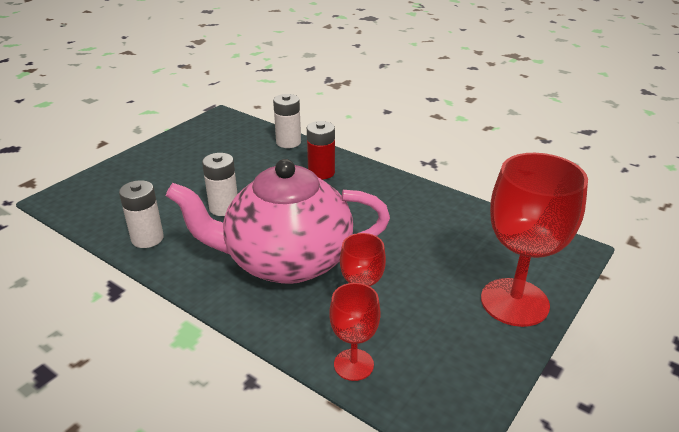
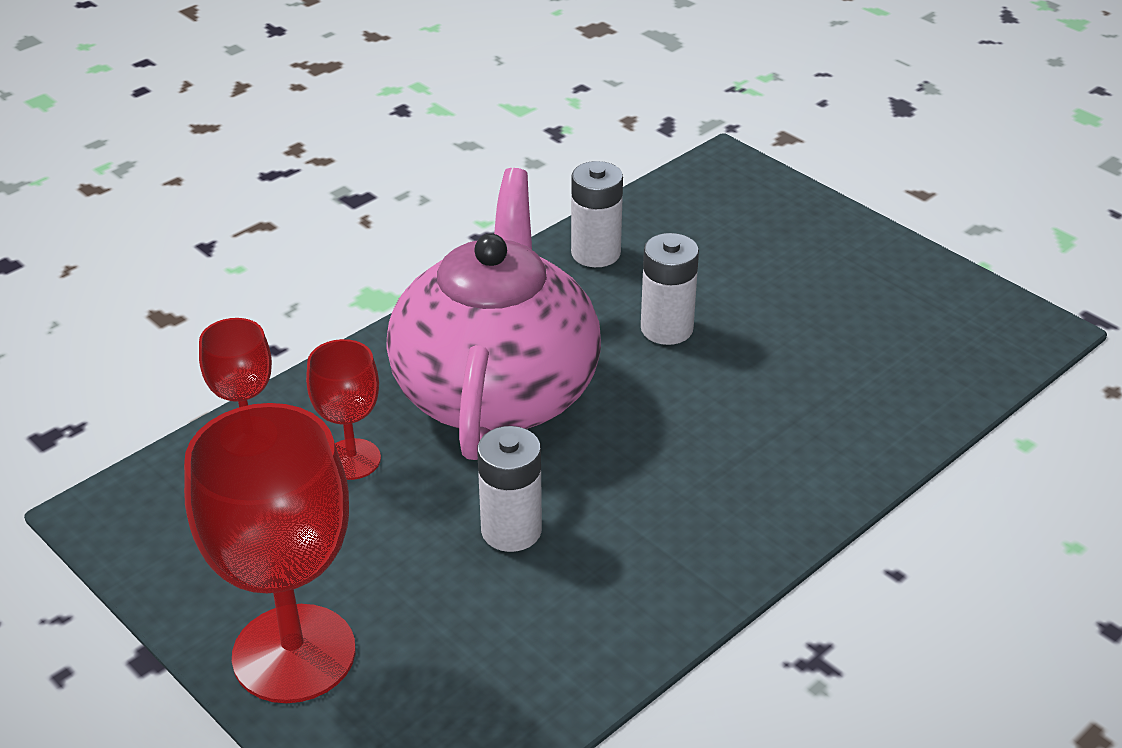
camera: 100 degrees right, 5 degrees up
white battery [273,94,301,148] -> white battery moved to [477,426,542,552]
red battery [307,121,335,179] -> none

